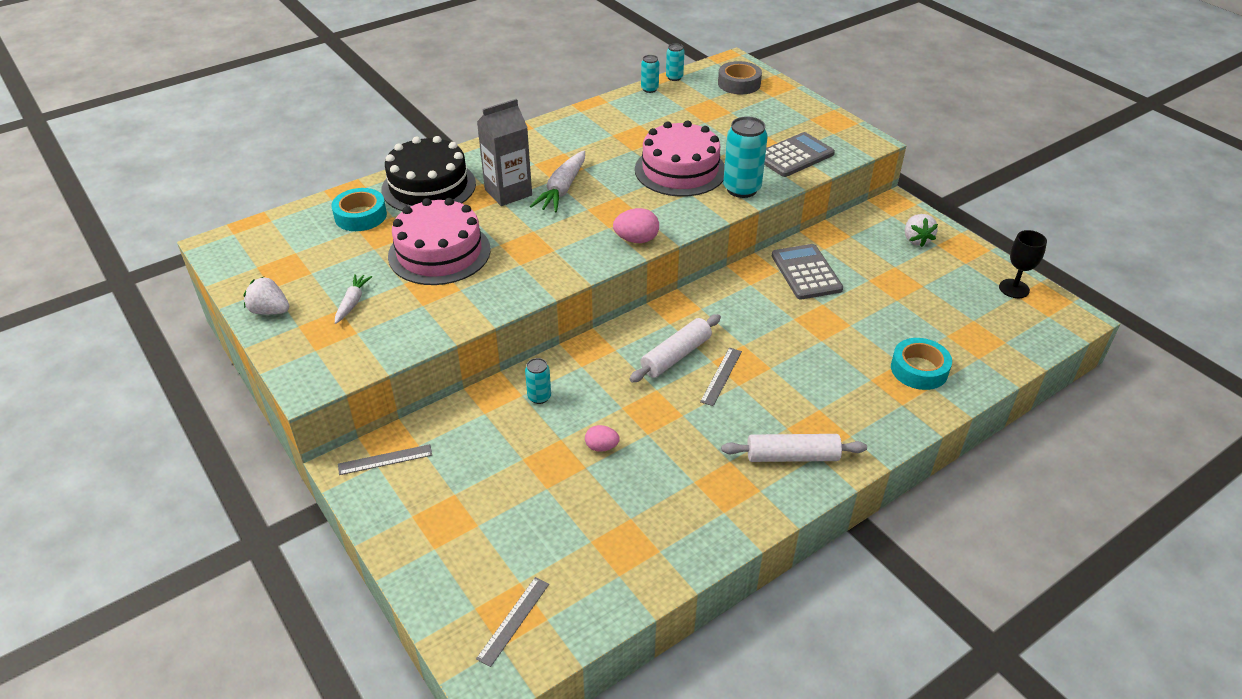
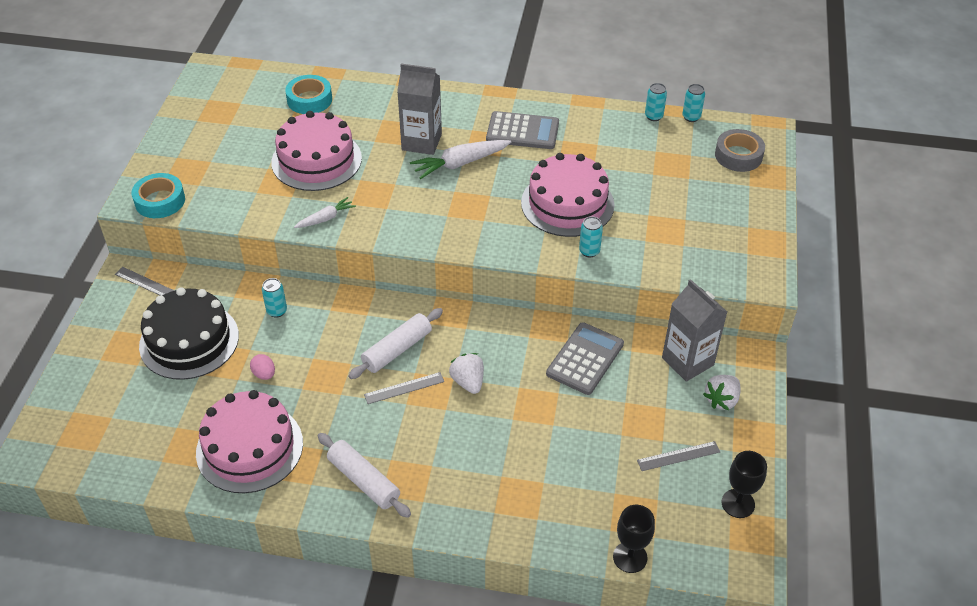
camera: 45 degrees right, 5 degrees up
white strawberry [243,277,289,315] -> white strawberry moved to [449,353,484,394]
white carrot [335,274,372,324] -> white carrot moved to [294,197,356,228]
black cake [381,136,476,211] -> black cake moved to [139,287,239,380]
grey ruler [476,577,549,667] -> grey ruler moved to [637,441,720,471]
pink egg [613,208,659,243] -> none
white rolling pin [629,314,721,383] -> white rolling pin turned 45 degrees counterclockwise [348,308,443,379]
turquoise can [723,116,768,198] -> turquoise can [579,216,603,257], size x0.53
grey calculator [764,132,835,177] -> grey calculator moved to [486,111,559,149]
turquoise tape [891,338,952,390] -> turquoise tape moved to [131,173,185,218]
none -> pink cake [196,390,303,493]
none -> black goblet [613,505,655,573]
none -> grey carton [662,279,727,382]

